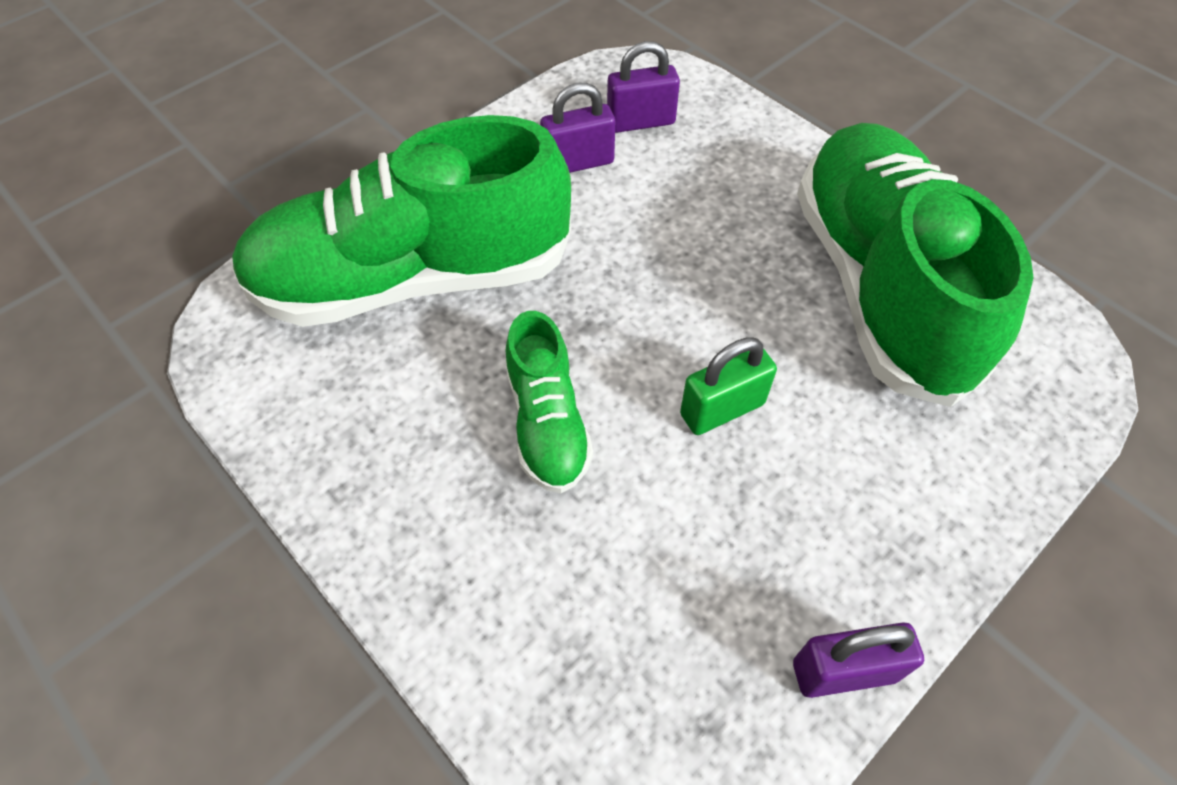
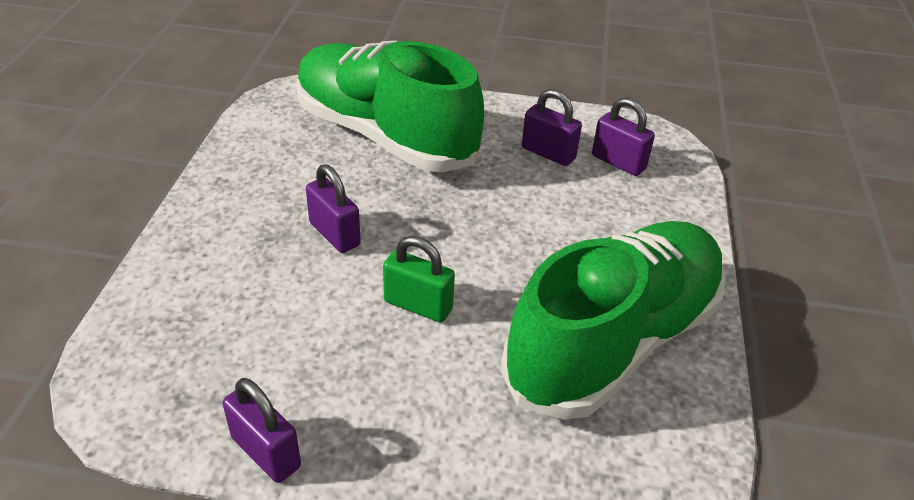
camera: 50 degrees right, 15 degrees down
green shoe [505,311,593,493] -> purple padlock [306,164,361,253]

